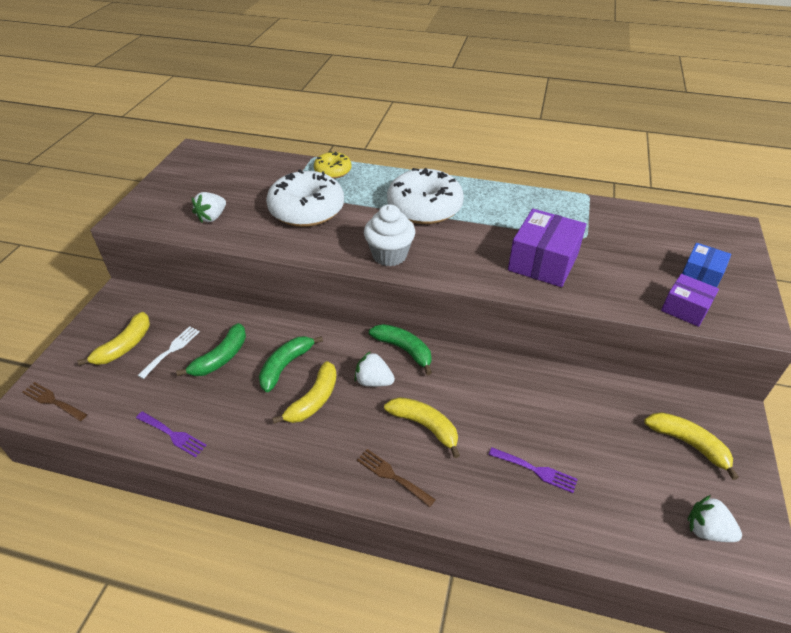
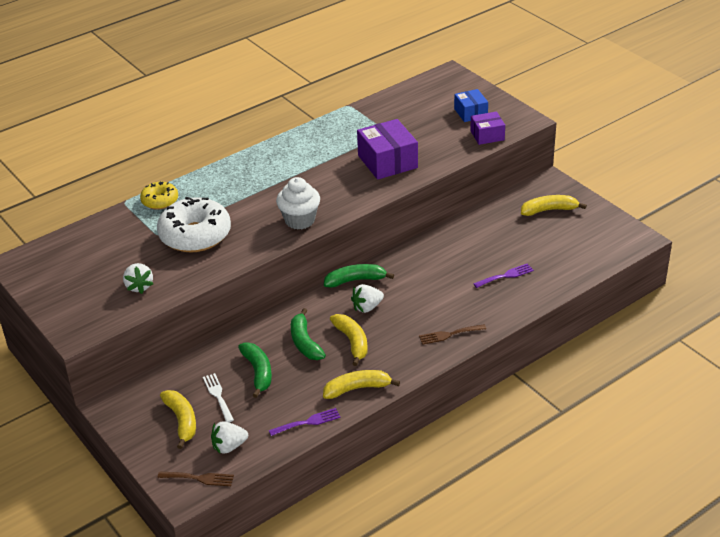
camera: 50 degrees left, 5 degrees down
brown fork [22,382,87,421] -> brown fork turned 150 degrees counterclockwise [157,472,234,486]
yellow banana [384,397,460,458] -> yellow banana moved to [323,370,400,399]
white donut [387,168,464,224] -> none
white strawberry [688,495,742,542] -> white strawberry moved to [211,421,248,454]

